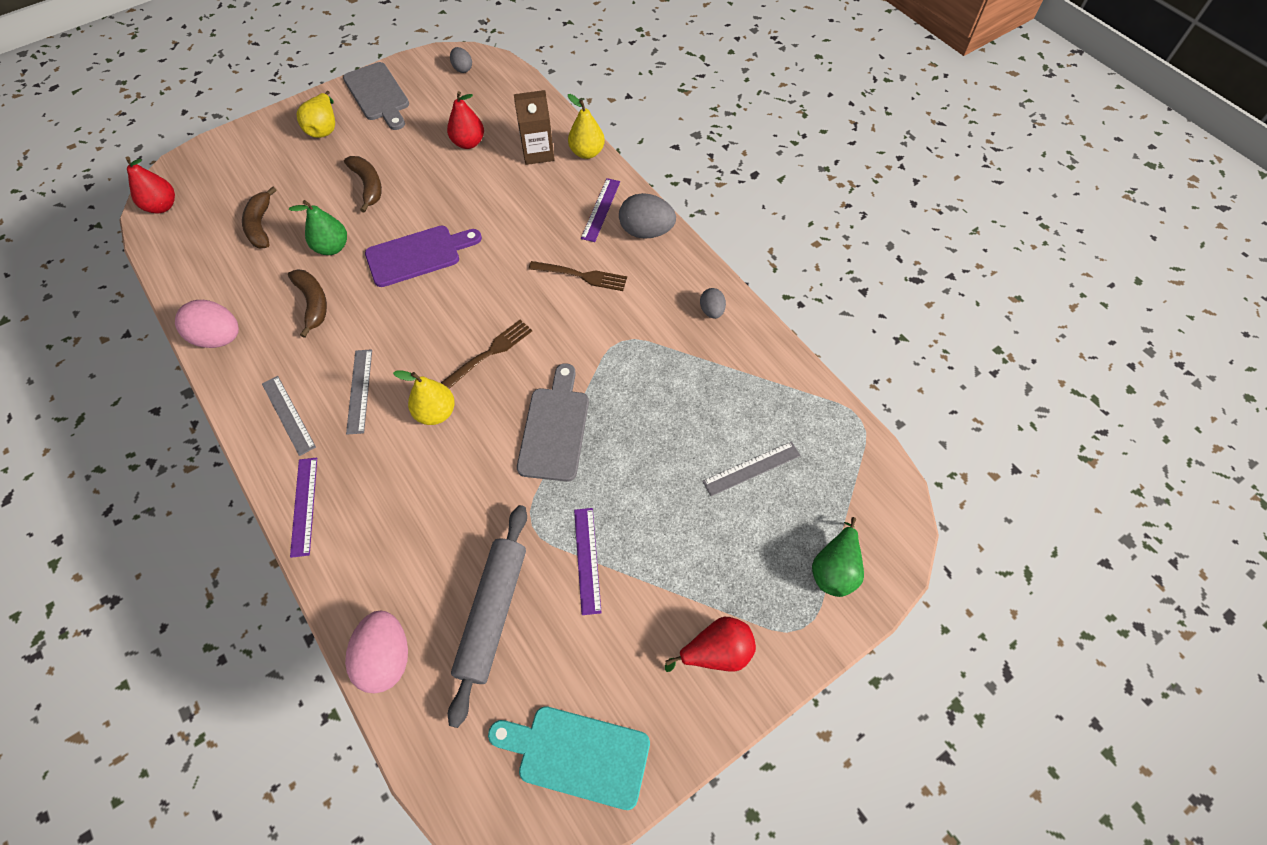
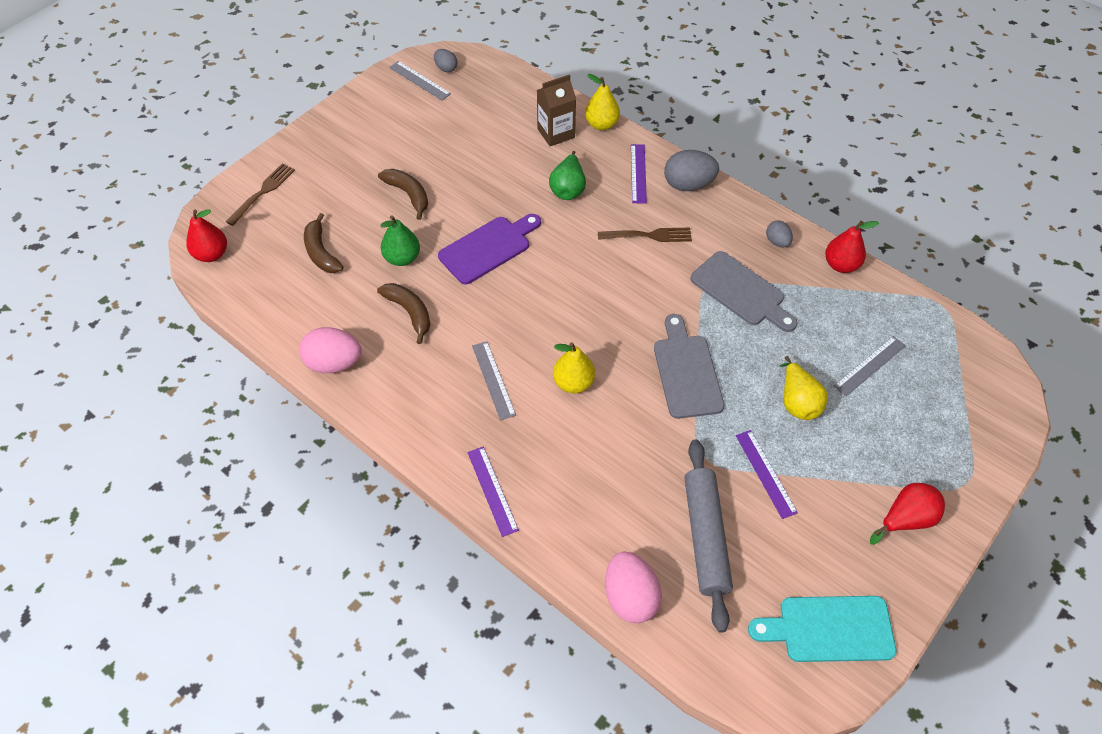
camera: 15 degrees left, 5 degrees down
grey ruler [262,376,316,456] -> grey ruler moved to [389,61,451,101]
yellow pear [297,91,335,138] -> yellow pear moved to [779,356,828,420]
grey cutting board [343,62,409,130] -> grey cutting board moved to [690,251,797,332]
brown fork [441,320,532,389] -> brown fork moved to [226,163,295,226]
red pear [447,91,484,149] -> red pear moved to [825,221,879,273]
green pear [812,517,864,597] -> green pear moved to [549,151,586,200]

